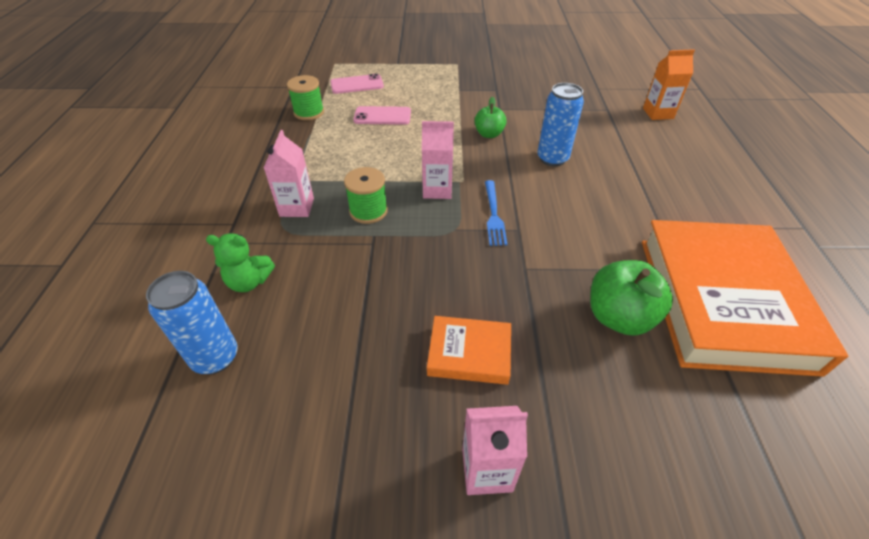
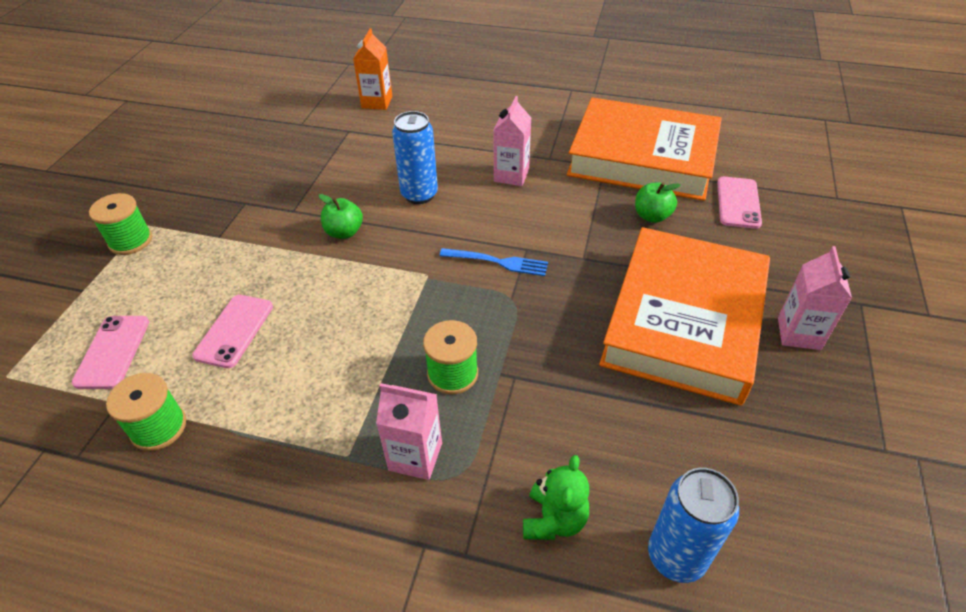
camera: 75 degrees left, 0 degrees up
pink carton [422,121,454,199] -> pink carton moved to [494,96,531,186]
orange book [427,316,511,385] -> orange book [599,227,770,406], size x2.24
green apple [590,260,673,336] -> green apple [635,182,681,223], size x0.62
none -> green spool [89,193,152,255]
none -> pink phone [717,177,762,229]

